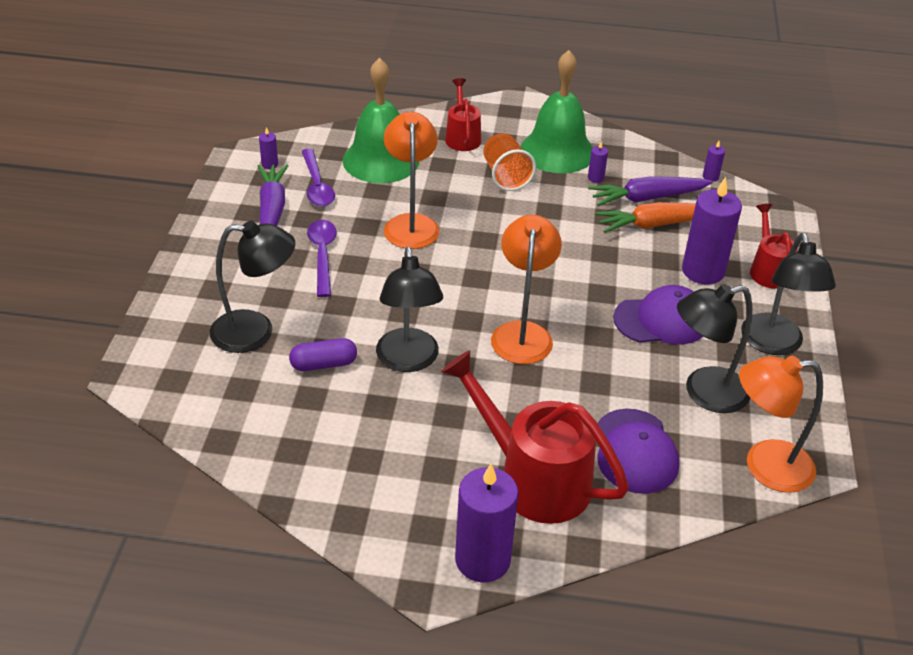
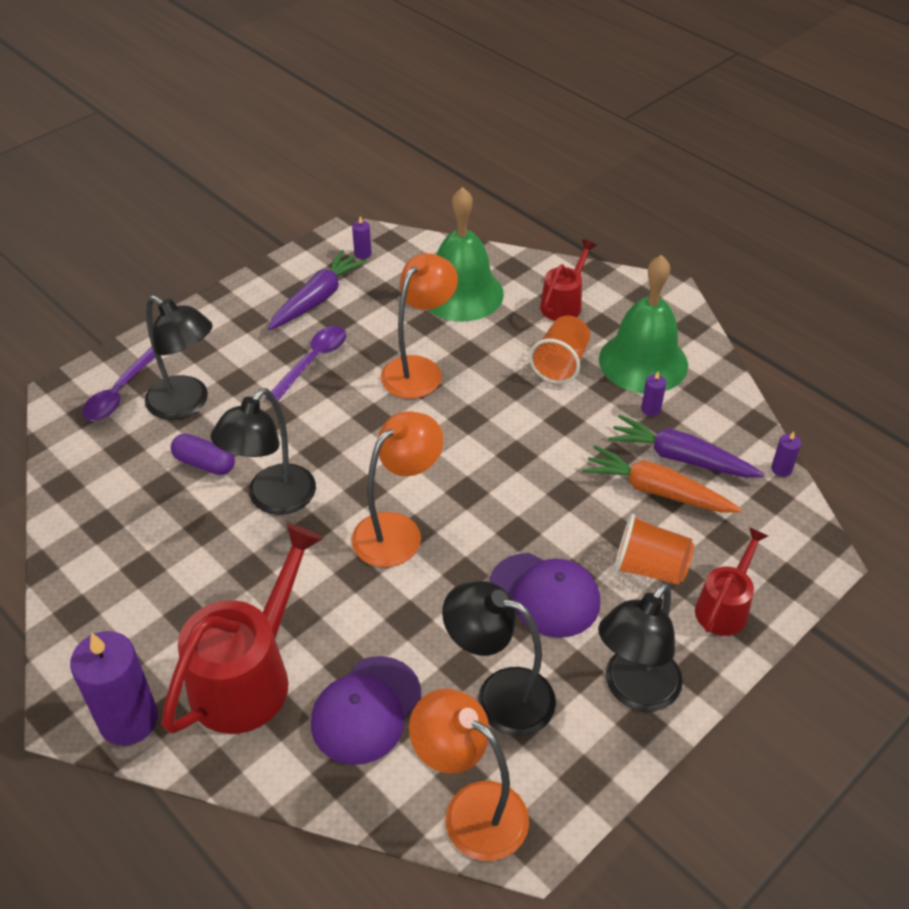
camera: 40 degrees right, 5 degrees up
purple spoon [302,149,335,207] -> purple spoon moved to [82,346,155,421]
red watering can [441,350,629,524] -> red watering can turned 45 degrees clockwise [162,523,323,734]
purple candle [682,177,742,284] -> orange cup [614,514,694,585]

